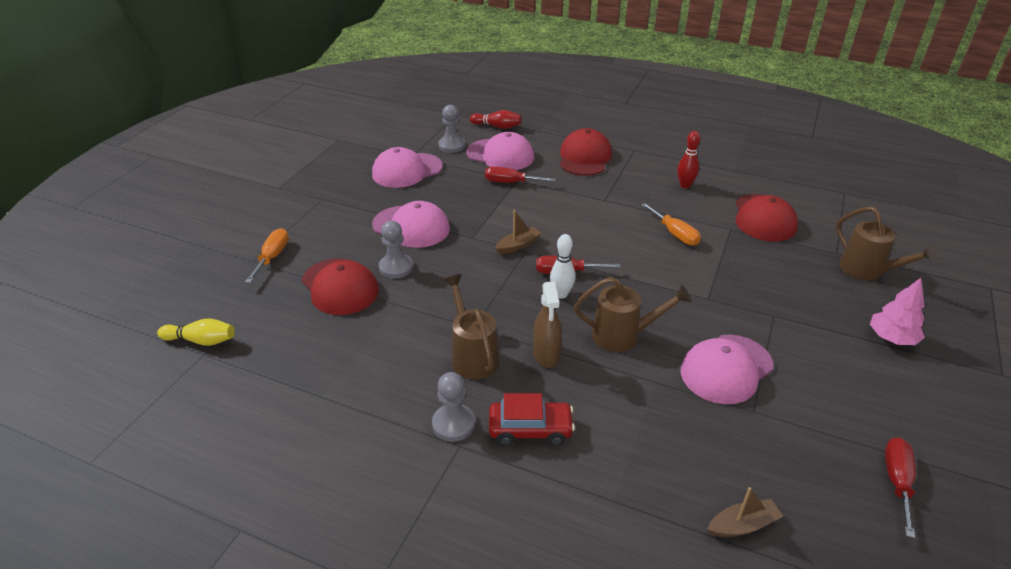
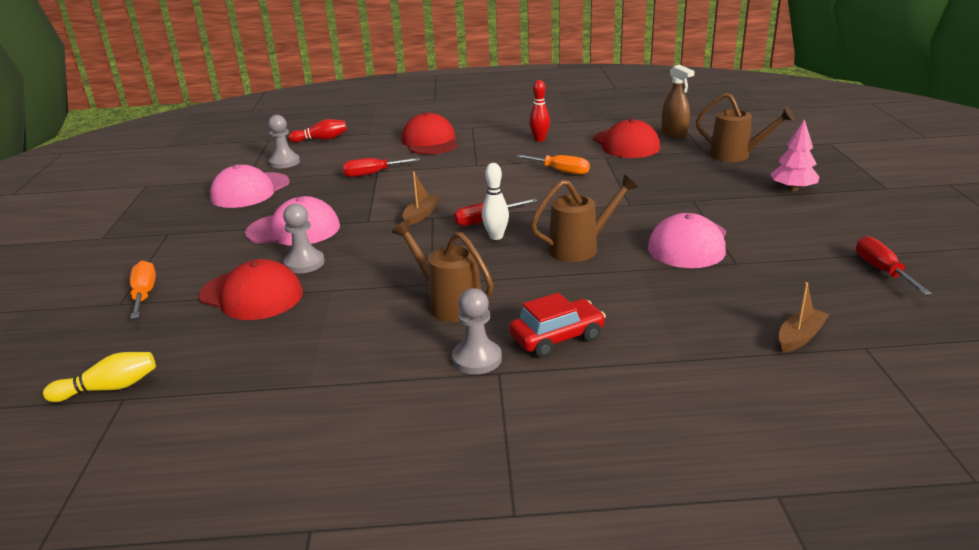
camera: 25 degrees left, 10 degrees down
pink cap [466,132,534,170] -> none
brown spray bottle [533,282,562,368] -> brown spray bottle moved to [661,65,695,138]

